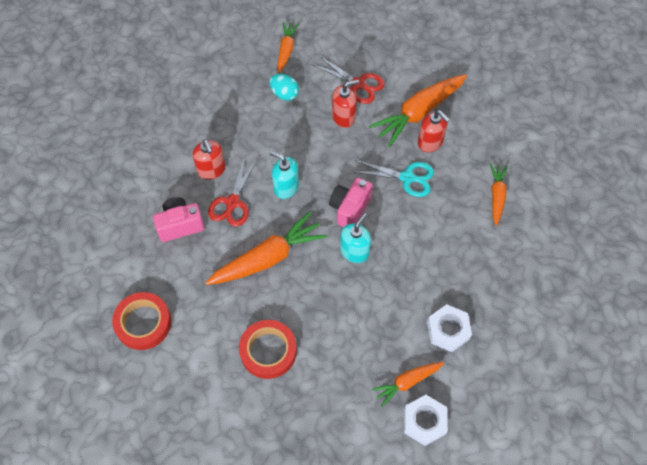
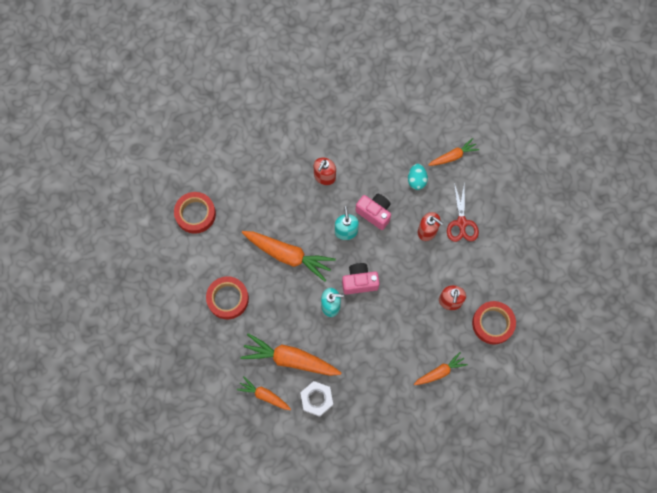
camera: 55 degrees right, 10 degrees up
pink camera [153,197,204,242] -> pink camera moved to [355,194,391,230]
red scissors [208,156,257,227] -> none
turquoise scissors [355,160,434,197] -> none
orange carrot [369,74,467,147] -> orange carrot moved to [240,333,341,376]
white nut [404,395,448,446] -> none
none -> red tape [472,301,516,345]

